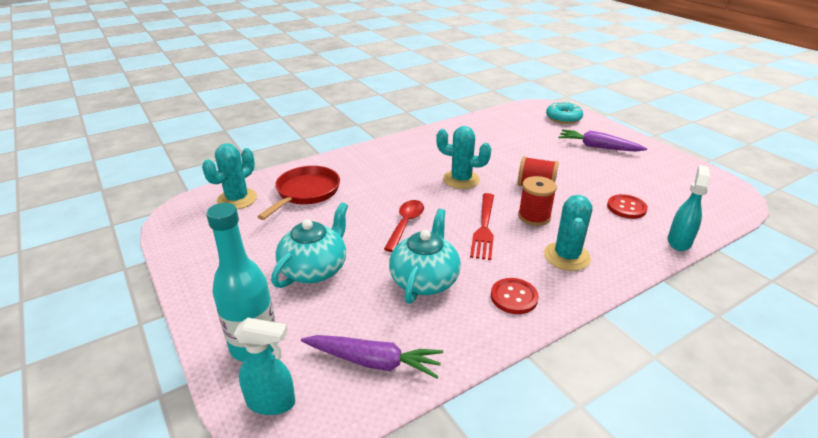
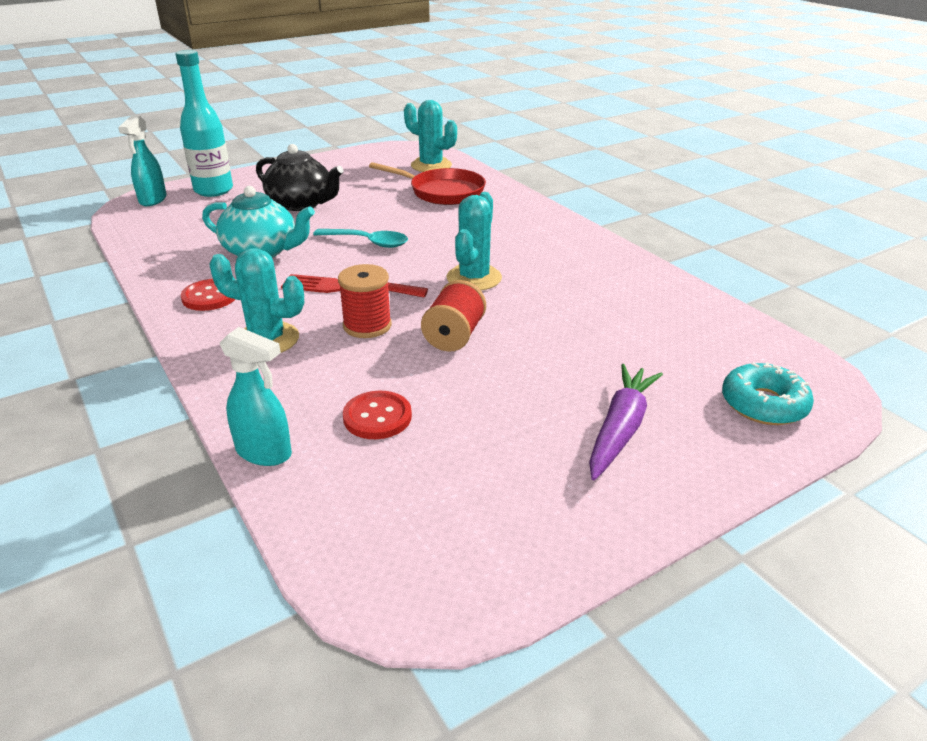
camera: 90 degrees right, 0 degrees up
turquoise teapot [271,202,348,288] -> black teapot [256,144,344,211]
purple carrot [301,335,443,378] -> none
red spoon [384,200,424,252] -> turquoise spoon [313,229,408,248]

